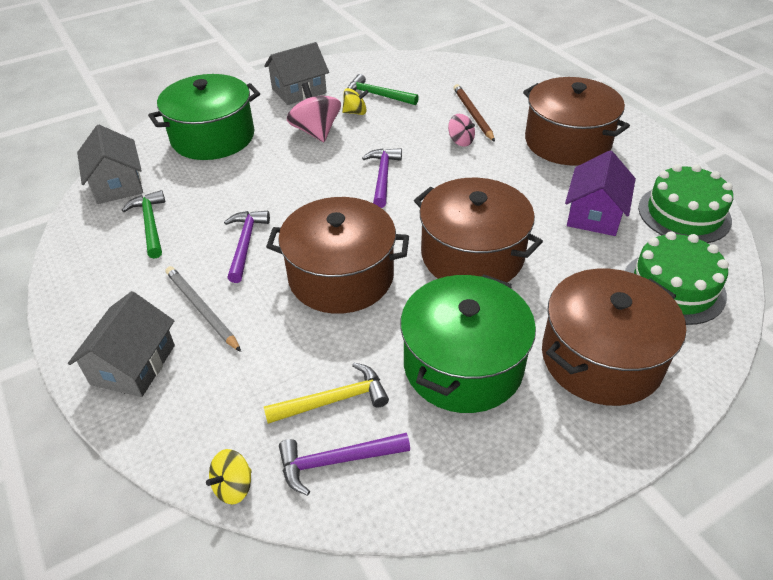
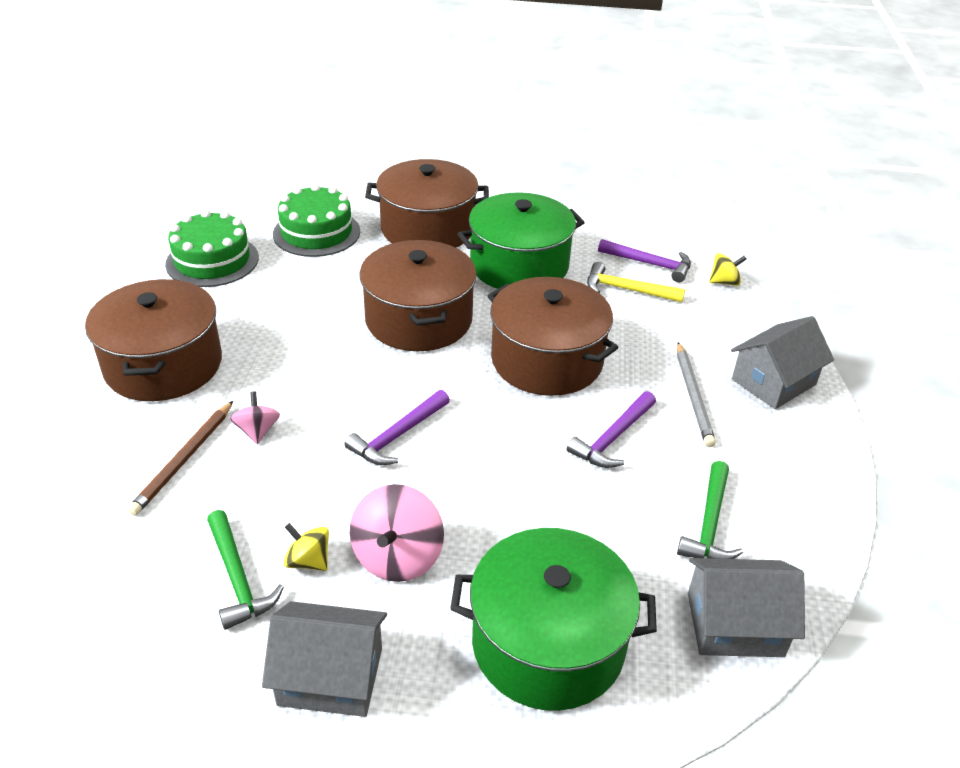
camera: 145 degrees left, 5 degrees down
grey house [77,125,143,204] -> grey house turned 75 degrees clockwise [688,558,805,657]
purple house [565,150,636,236] -> none

